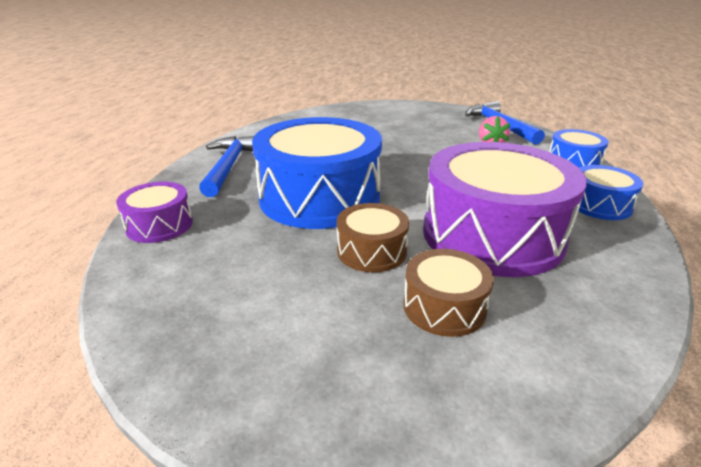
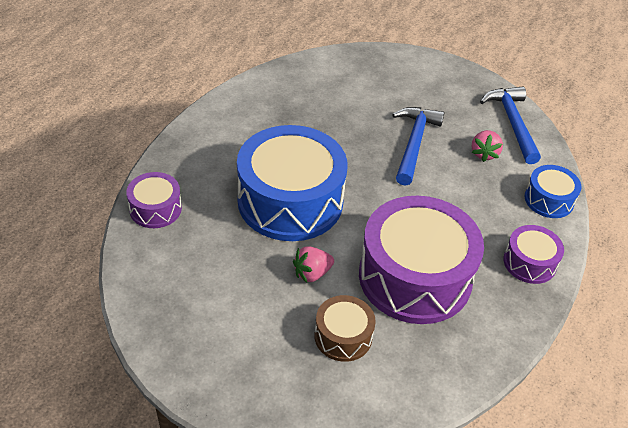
camera: 10 degrees right, 15 degrees up
blue hammer [199,136,254,197] -> blue hammer moved to [392,107,445,186]
brown drum [337,203,409,272] -> pink strawberry [293,246,334,283]
blue drum [578,165,643,220] -> purple drum [503,225,564,284]

